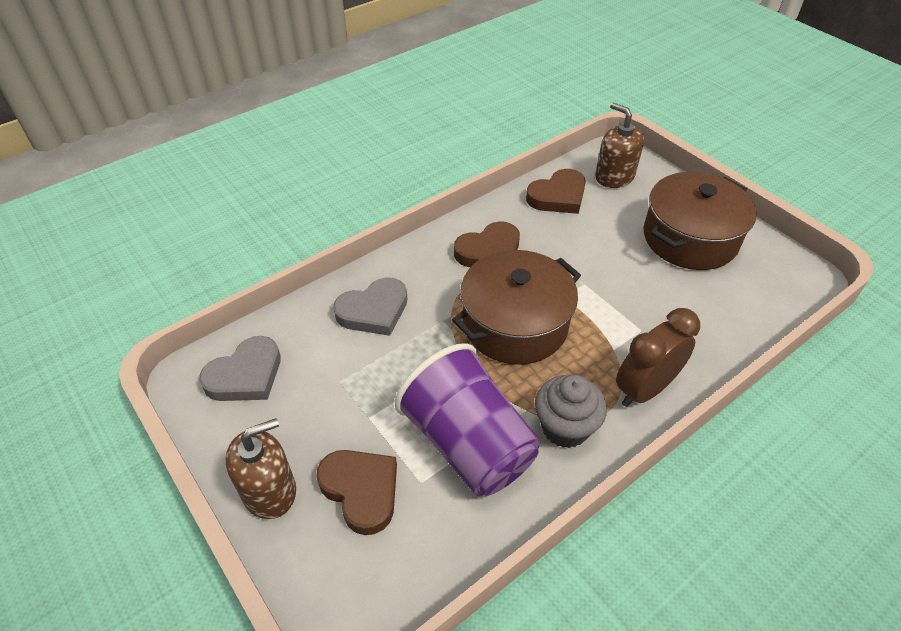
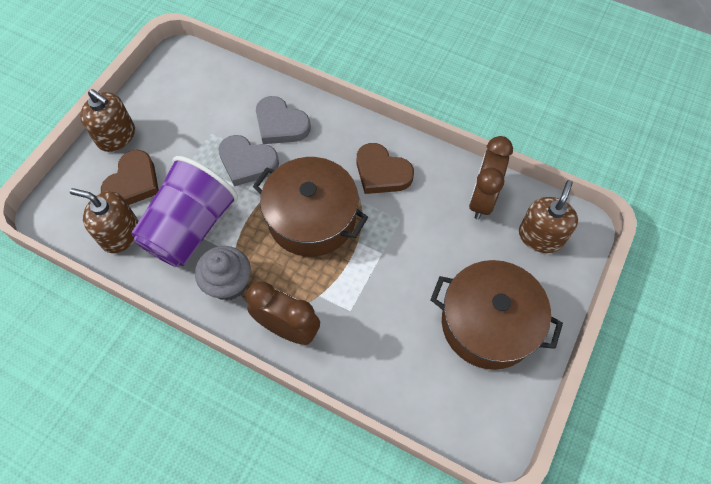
camera: 65 degrees right, 15 degrees up
grey heart [199,336,280,401] -> grey heart moved to [218,135,279,186]
brown heart [526,169,586,214] -> brown clock [469,136,513,220]
none -> brown soap dispenser [70,188,139,253]

